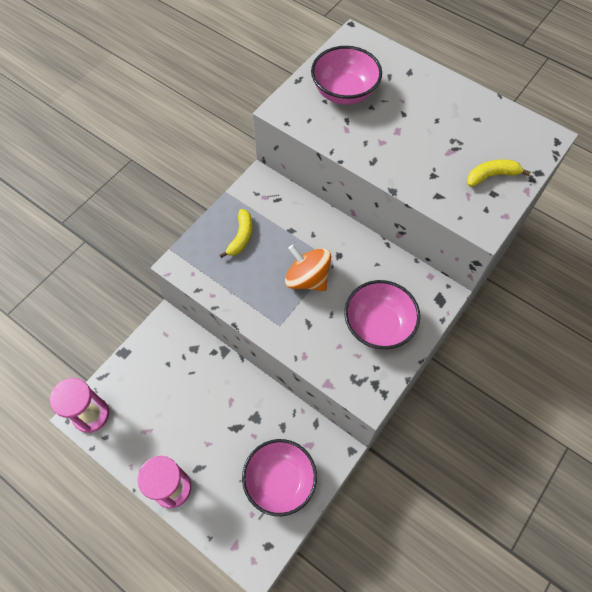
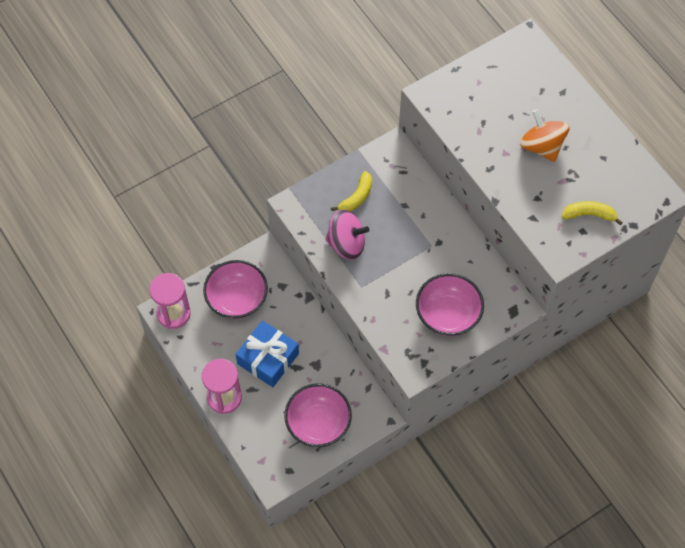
camera: 20 degrees right, 0 degrees up
orange spinning top [285,245,331,291] -> orange spinning top moved to [520,110,569,162]
pink bowl [311,46,382,105] -> pink bowl moved to [203,260,268,319]
none -> blue gift [236,320,299,387]
none -> pink spinning top [325,210,369,260]

